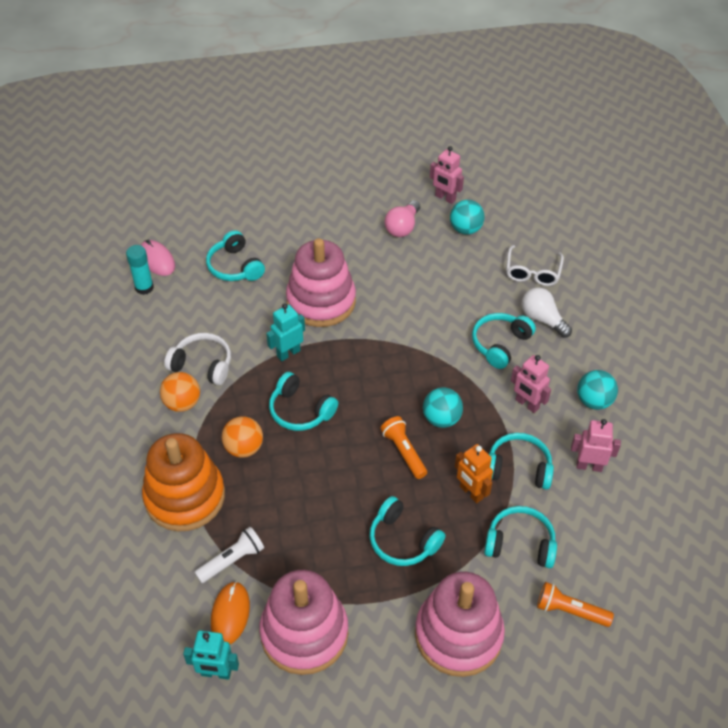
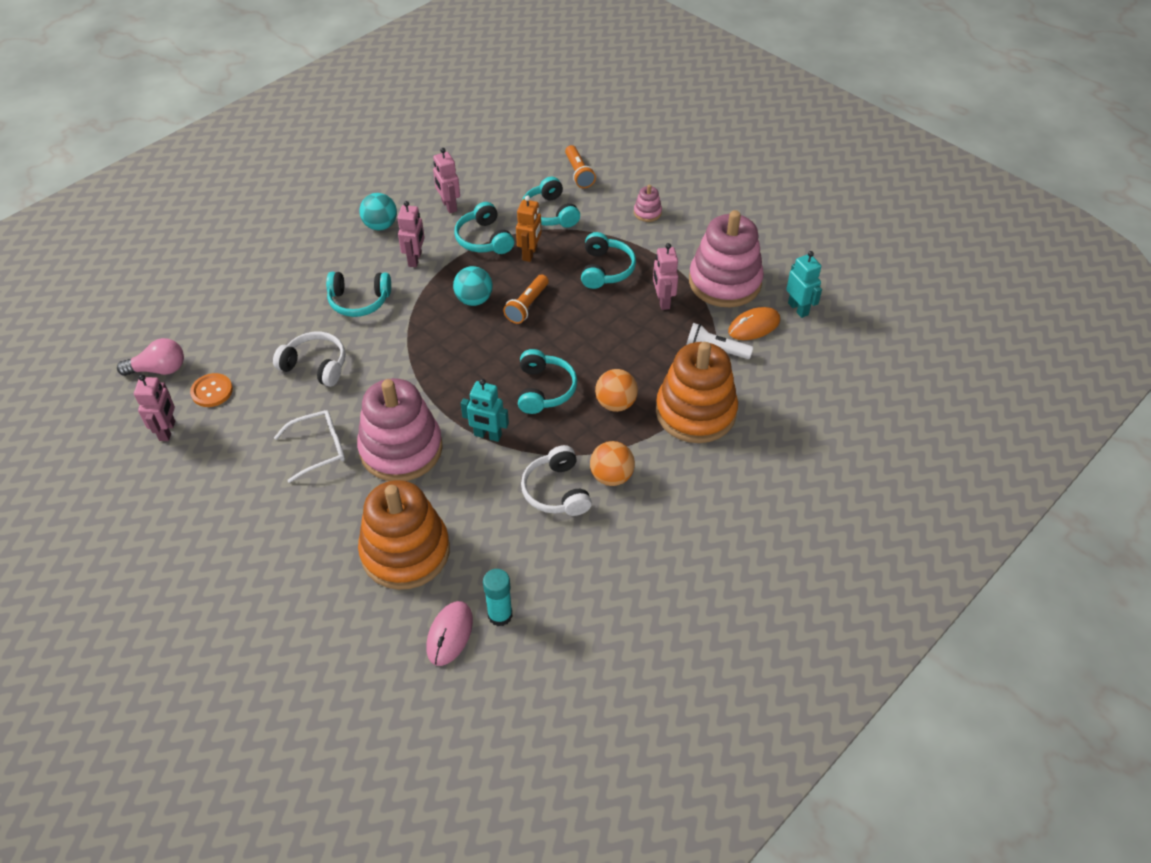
camera: 125 degrees left, 0 degrees up
turquoise headphones [206,230,265,281] -> orange stacking toy [358,480,450,590]
pink light bulb [385,200,420,237] -> pink light bulb moved to [117,338,184,376]
pink stacking toy [415,572,505,677] -> pink stacking toy [634,185,662,222], size x0.41
turquoise ball [450,200,485,235] -> orange button [190,373,233,407]
white glasses [506,245,564,286] -> white glasses moved to [274,410,345,483]
white light bulb [522,287,572,338] -> none
none -> white headphones [273,332,346,387]
none -> pink robot [653,243,678,310]

